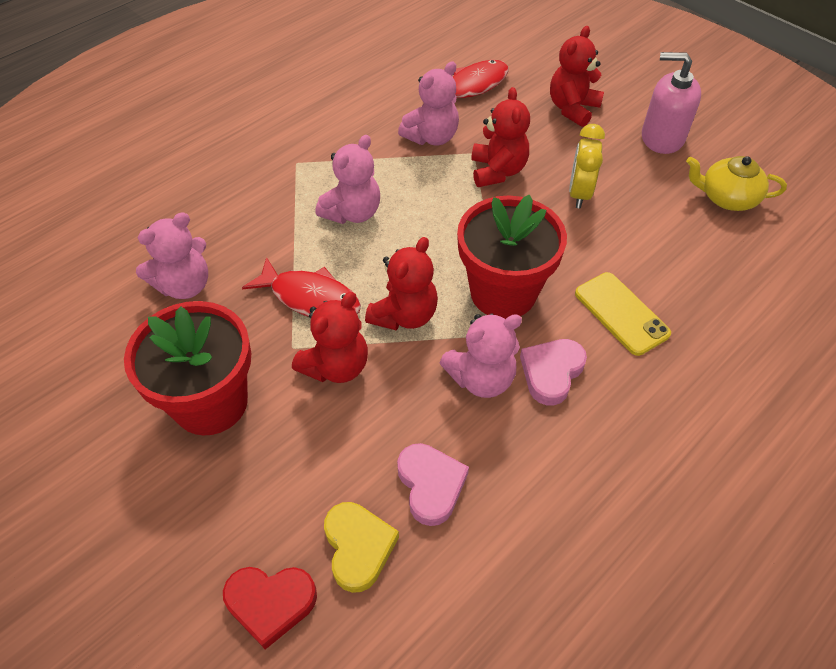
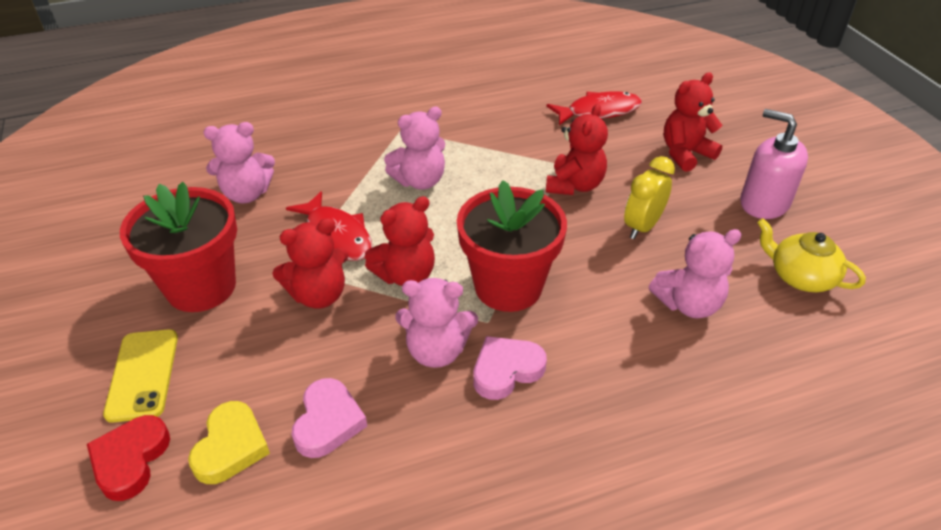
camera: 25 degrees right, 10 degrees down
red heart [223,567,317,649] -> red heart turned 75 degrees clockwise [87,415,170,501]
pink teddy bear [398,62,459,145] -> pink teddy bear moved to [649,229,742,318]
yellow phone [575,272,671,356] -> yellow phone moved to [103,329,178,423]

